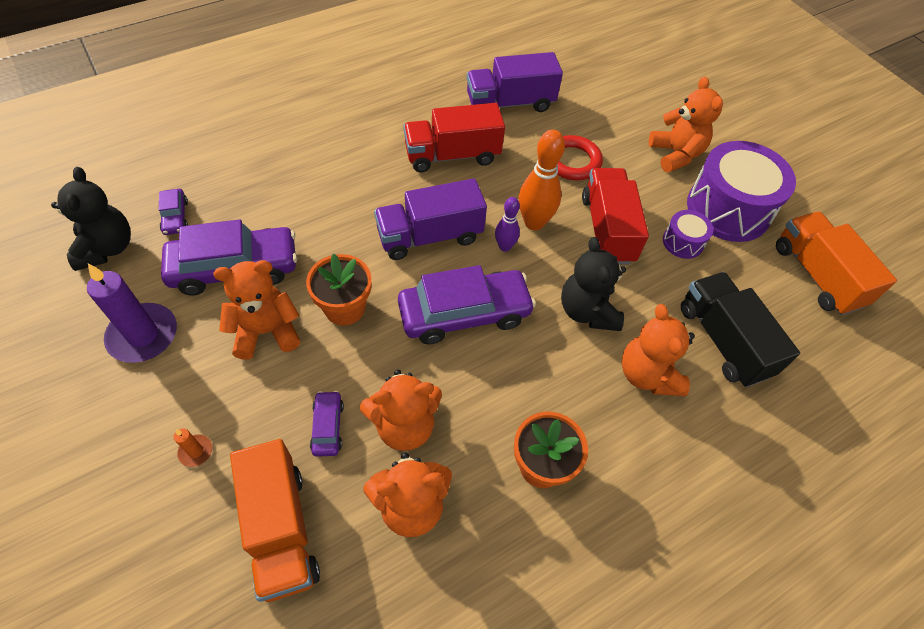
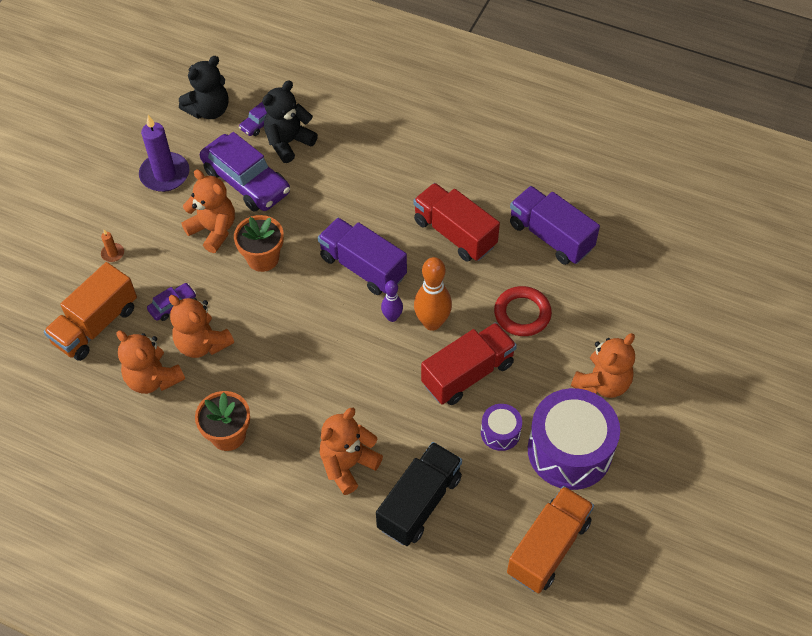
camera: 60 degrees right, 0 degrees up
purple car [398,265,536,345] -> none
black teddy bear [561,237,626,331] -> black teddy bear moved to [262,80,318,163]

